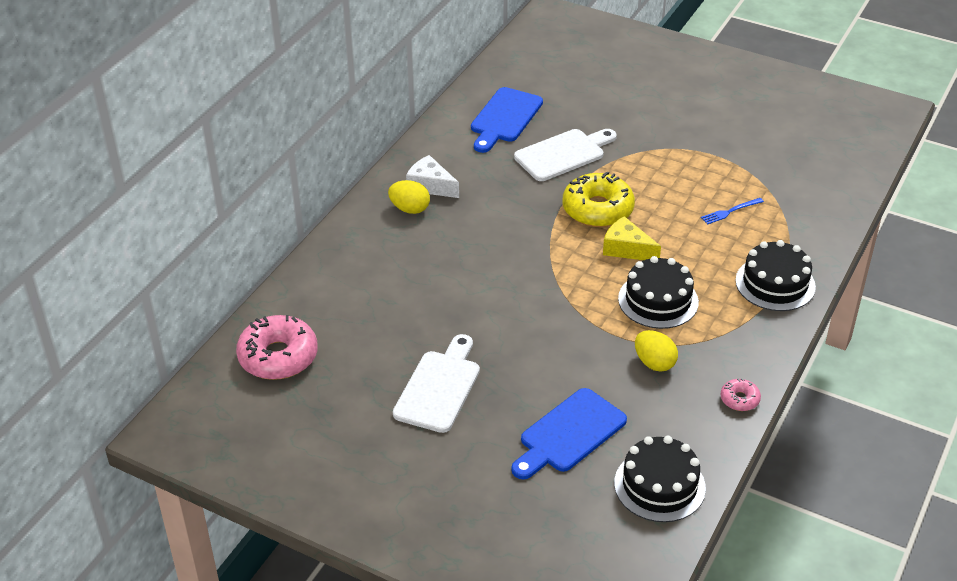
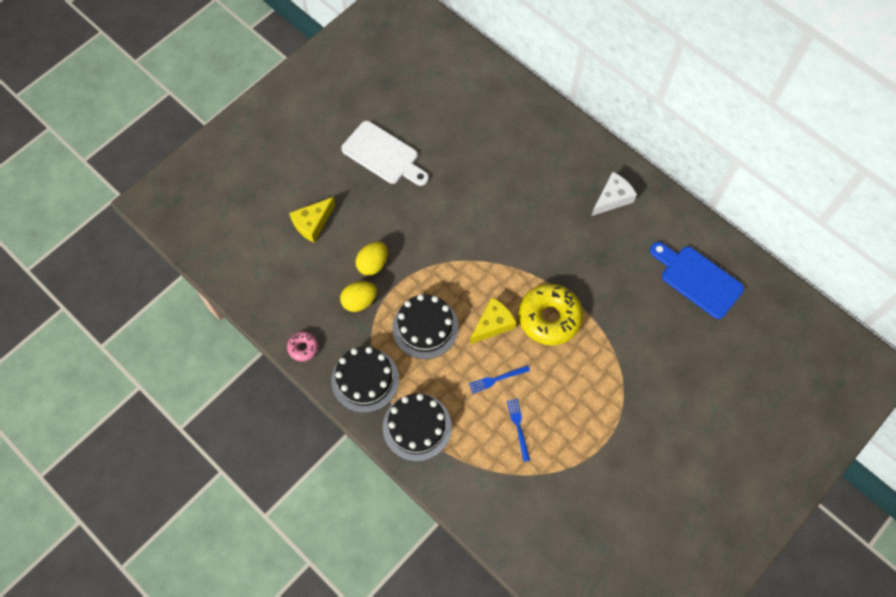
camera: 105 degrees right, 25 degrees up
pink donut [236,315,318,380] -> none
yellow egg [388,180,430,214] -> yellow egg moved to [356,242,388,276]
blue cutting board [511,388,627,479] -> yellow cheese [289,197,335,243]
white cutting board [514,129,617,181] -> none
black cake [614,436,706,522] -> black cake moved to [331,347,399,413]
none -> blue fork [469,365,530,394]

